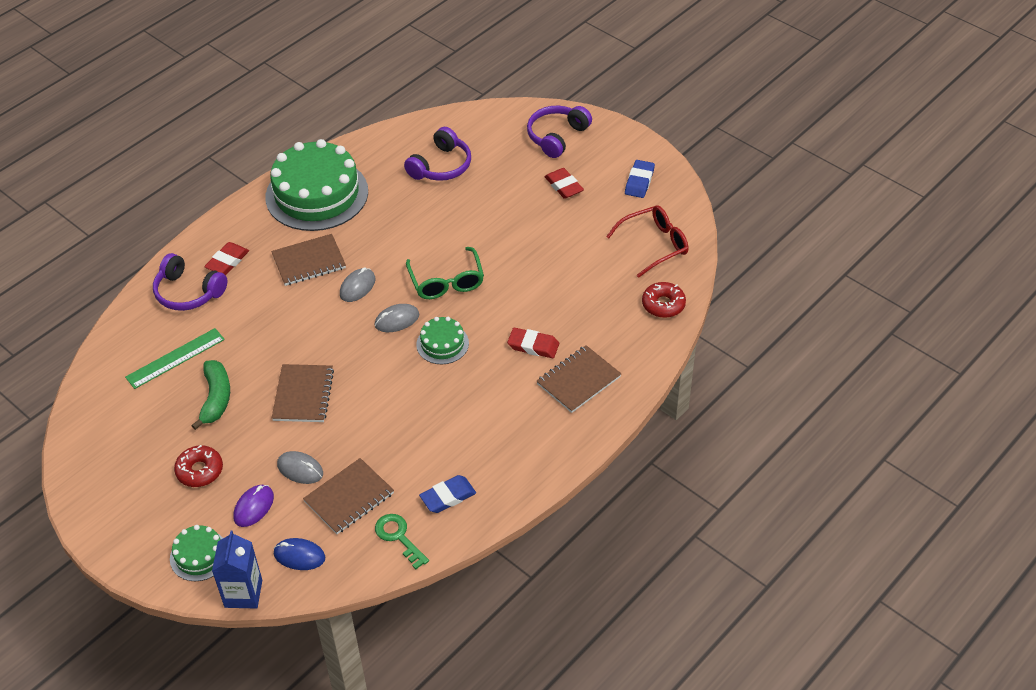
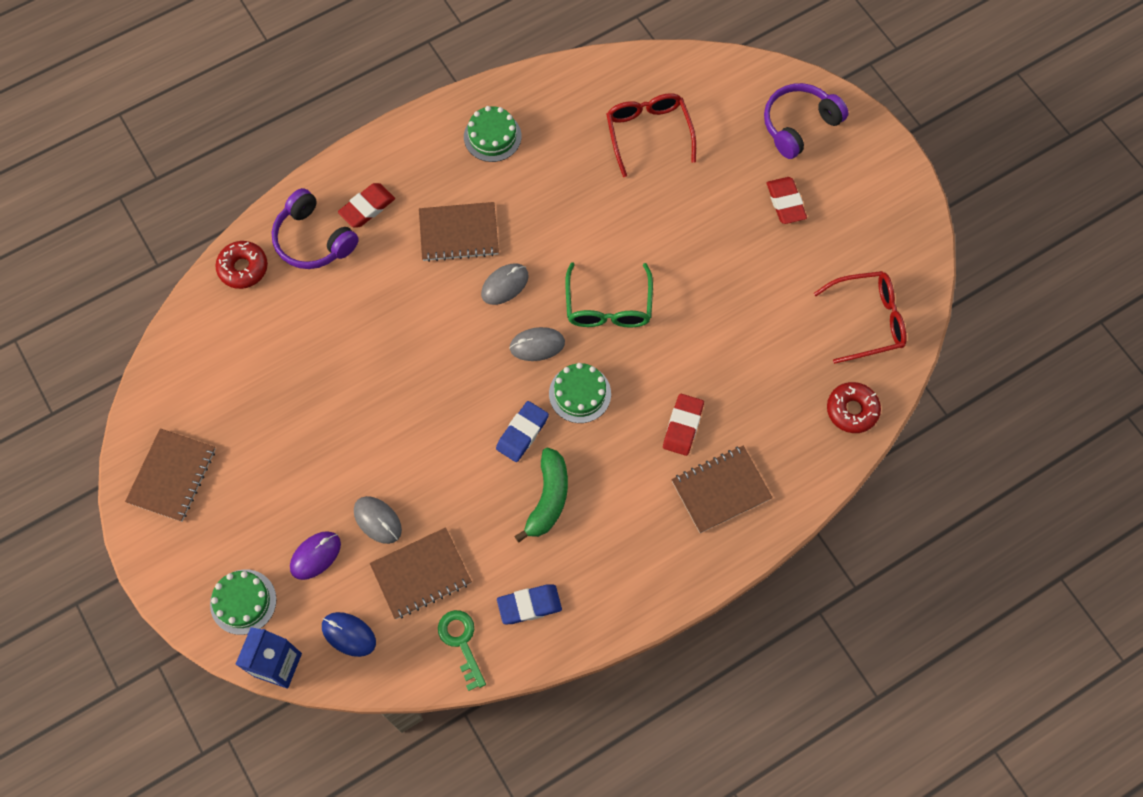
camera: 15 degrees right, 20 degrees up
green ruler [125,328,225,389] -> none
red donut [174,445,223,487] -> red donut moved to [215,241,268,289]
green banana [191,360,230,430] -> green banana moved to [515,447,568,542]
green cake [265,139,368,231] -> green cake [464,106,522,162], size x0.47
brown notebook [272,364,334,422] -> brown notebook moved to [125,428,216,522]
purple headphones [404,127,471,181] -> red glasses [606,93,696,177]
red eraser [507,328,559,358] -> red eraser turned 75 degrees clockwise [663,394,704,456]
blue eraser [625,160,655,198] -> blue eraser moved to [496,401,549,462]

